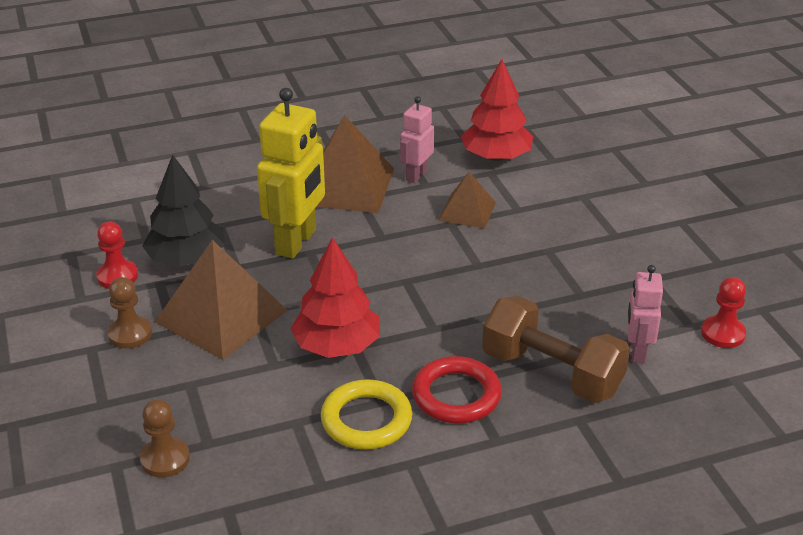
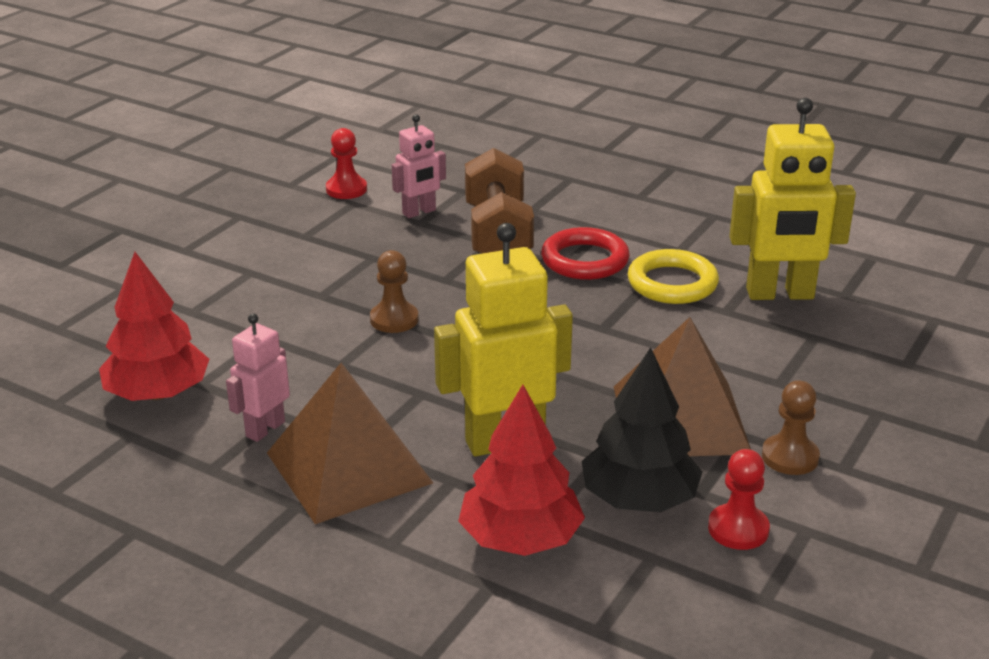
camera: 130 degrees left, 5 degrees down
brown pawn [140,399,190,478] -> brown pawn moved to [370,250,419,333]
red tree [290,237,380,358] -> red tree moved to [458,385,585,556]
pink robot [400,96,434,183] -> pink robot turned 135 degrees clockwise [226,314,290,442]
brown pyramid [438,172,496,229] -> none
none -> yellow robot [729,98,856,300]

